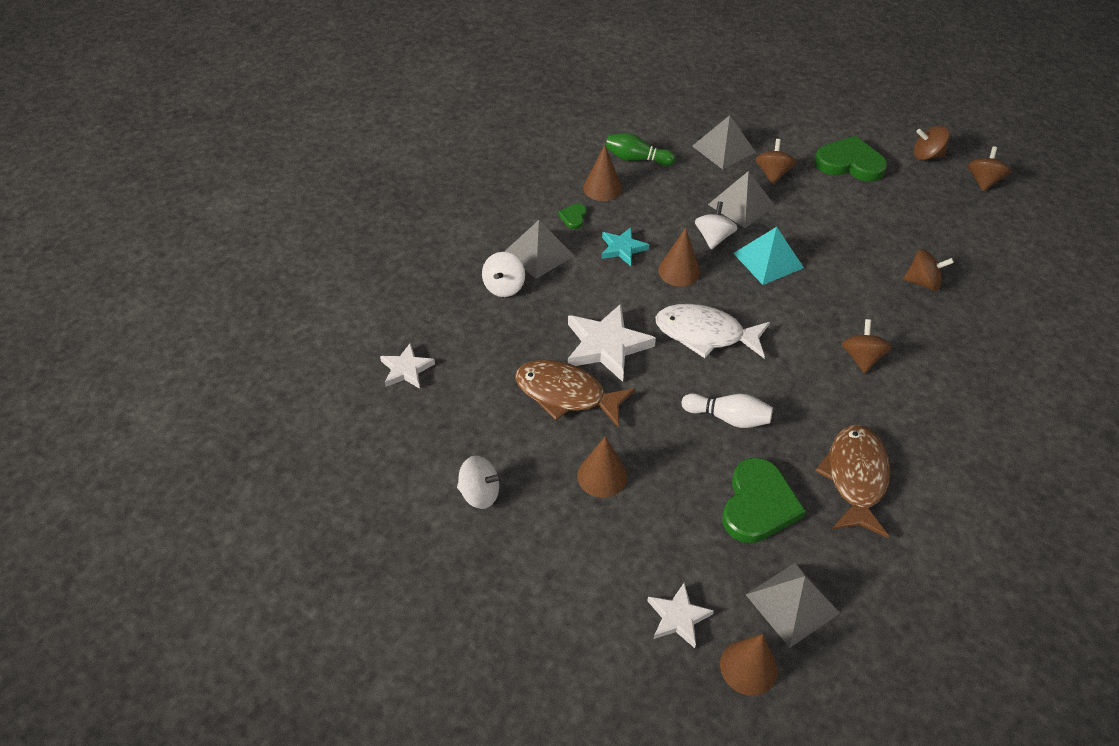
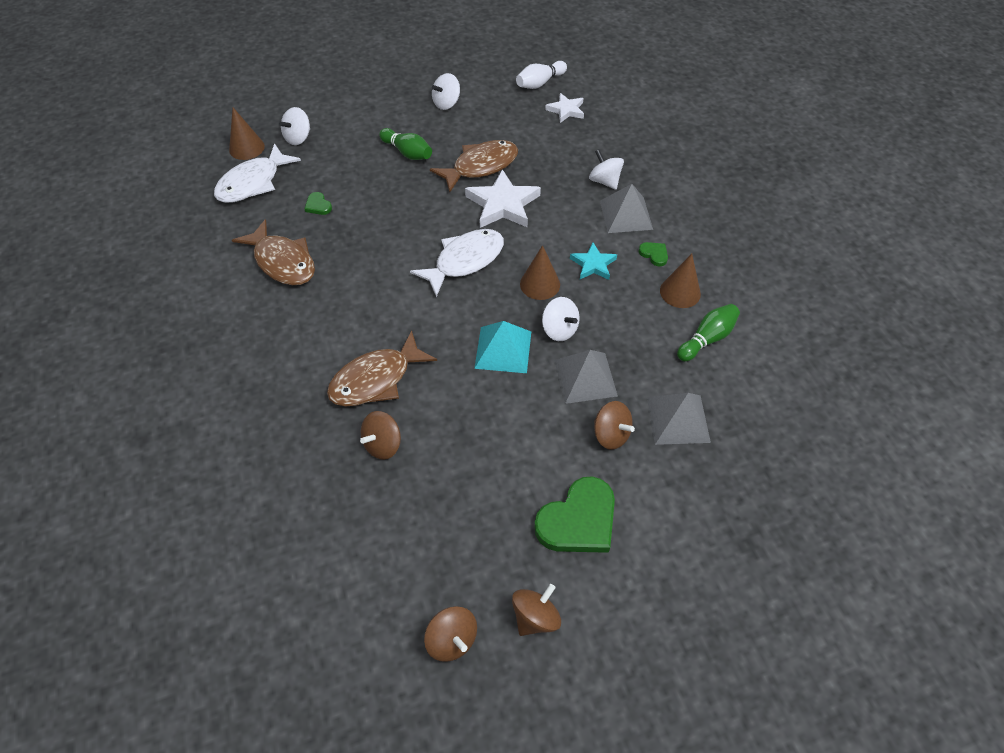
camera: 125 degrees right, 5 degrees up
brown cone [577,436,627,498] -> green bowling pin [379,128,432,160]
white star [647,583,714,648] -> white spinning top [279,107,310,145]
white bowling pin [681,393,773,428] -> white bowling pin moved to [516,61,567,89]
green heart [722,458,806,543] -> green heart [304,192,332,215], size x0.45
grey pyramid [746,563,840,648] -> white fish [214,143,301,203]
brown spinning top [842,319,892,373] -> none
none -> brown fish [327,330,437,406]

